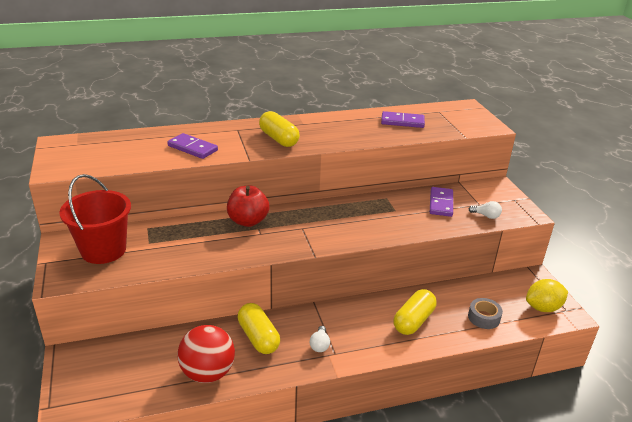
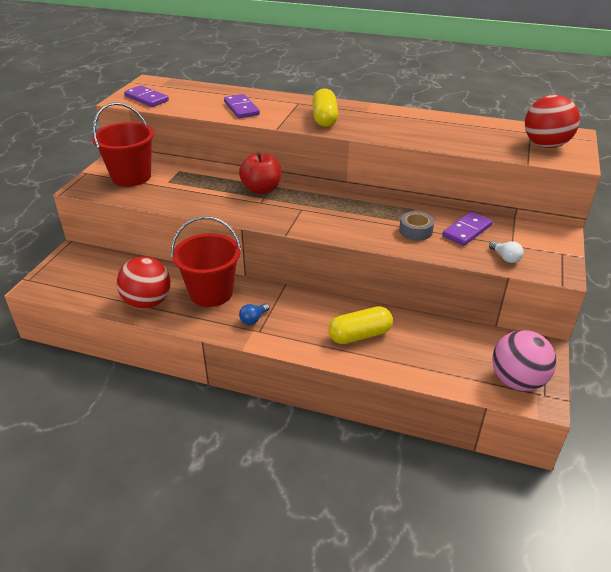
camera: 35 degrees right, 5 degrees up
yellow capsule [237,303,280,354] -> red bucket [171,216,241,307]
white light bulb [310,326,330,352] -> blue light bulb [239,303,270,325]
purple domino [381,111,425,128] -> purple domino moved to [124,85,169,107]
grey tape [468,298,503,329] -> grey tape moved to [399,211,434,241]
yellow lemon [526,279,568,312] -> pink ball [492,330,557,391]
none -> red ball [525,95,580,148]

